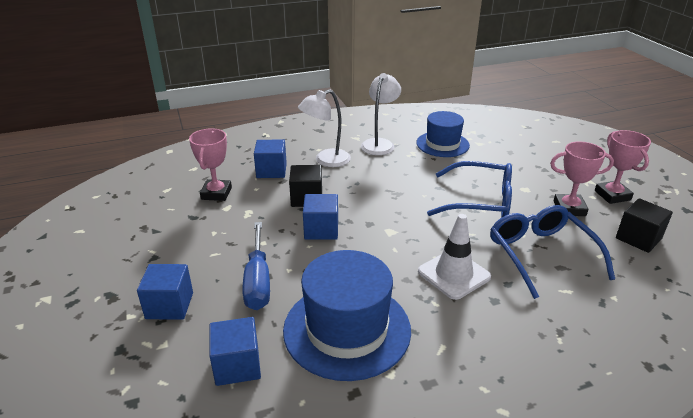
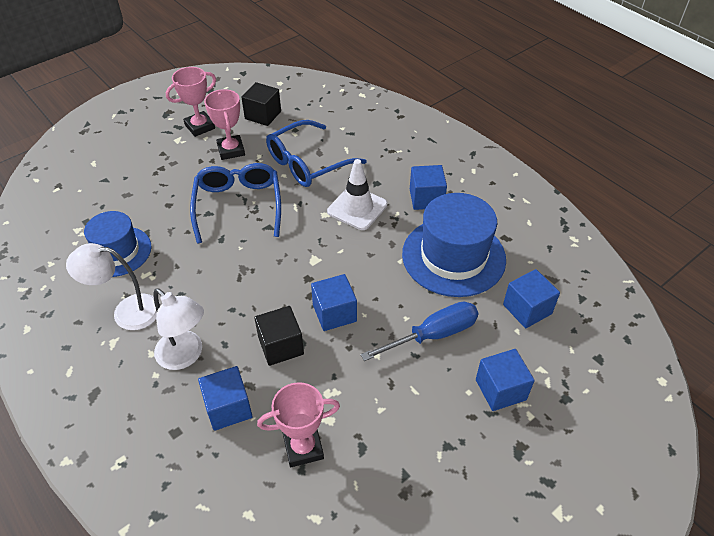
camera: 110 degrees left, 15 degrees up
none -> blue cube [410,165,447,210]

